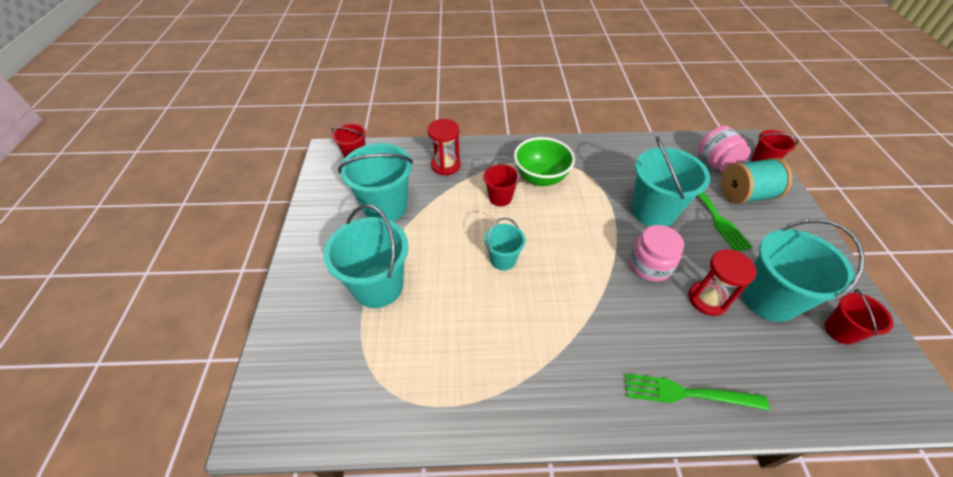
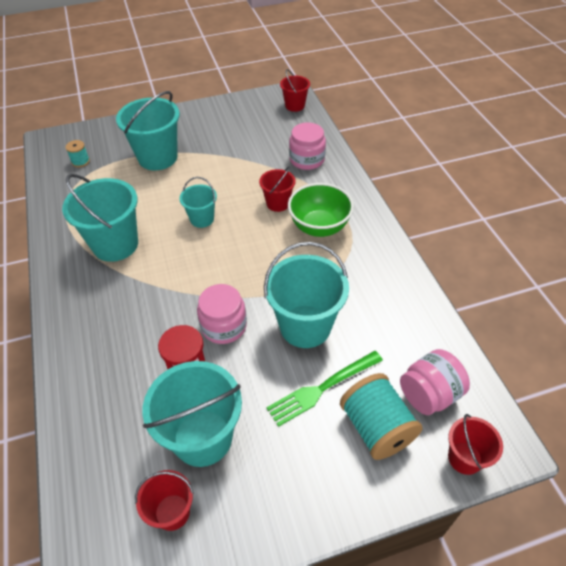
camera: 75 degrees right, 0 degrees up
turquoise bucket [338,143,413,221] -> turquoise bucket moved to [62,174,138,262]
red hourglass [427,119,461,175] -> pink jar [289,122,326,170]
green fork [625,374,769,410] -> none
none -> turquoise spool [65,140,90,167]

